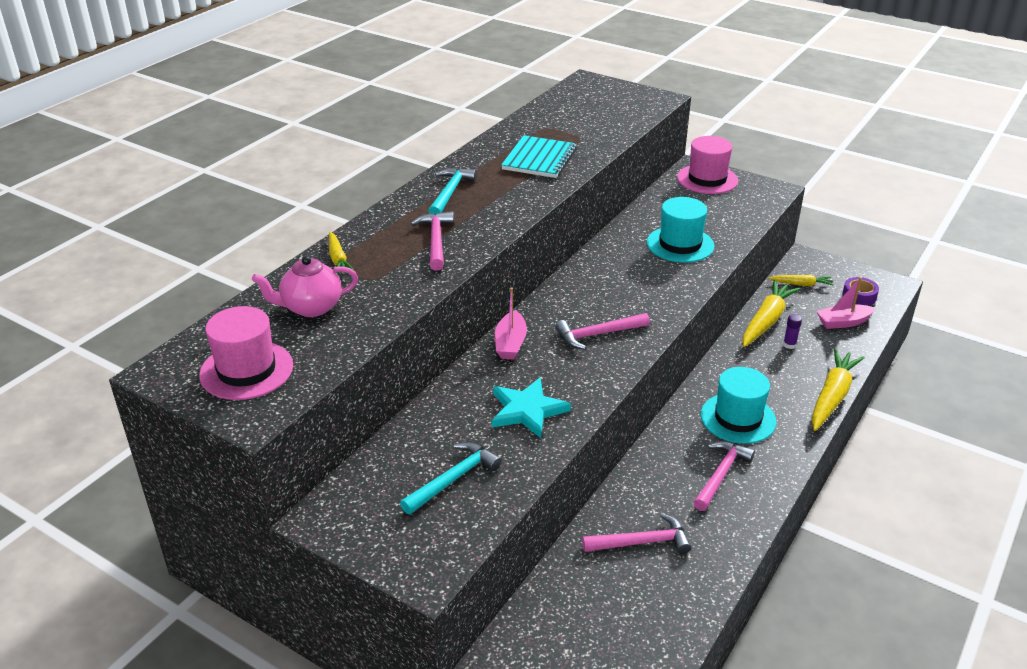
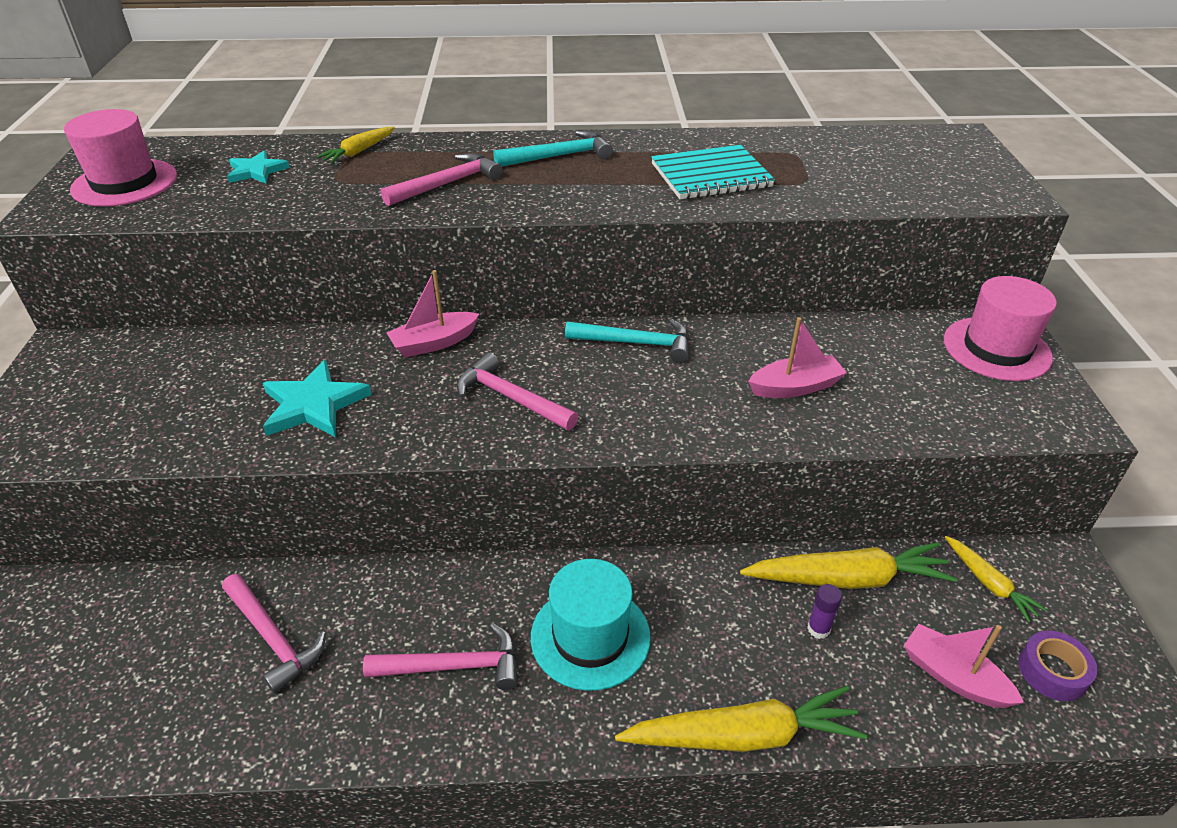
camera: 55 degrees right, 5 degrees up
pink teapot [252,256,358,317] -> turquoise star [227,151,290,184]
turquoise hammer [400,442,502,514] -> turquoise hammer moved to [565,319,690,363]
turquoise hat [647,197,714,263] -> pink boat [748,317,847,398]

